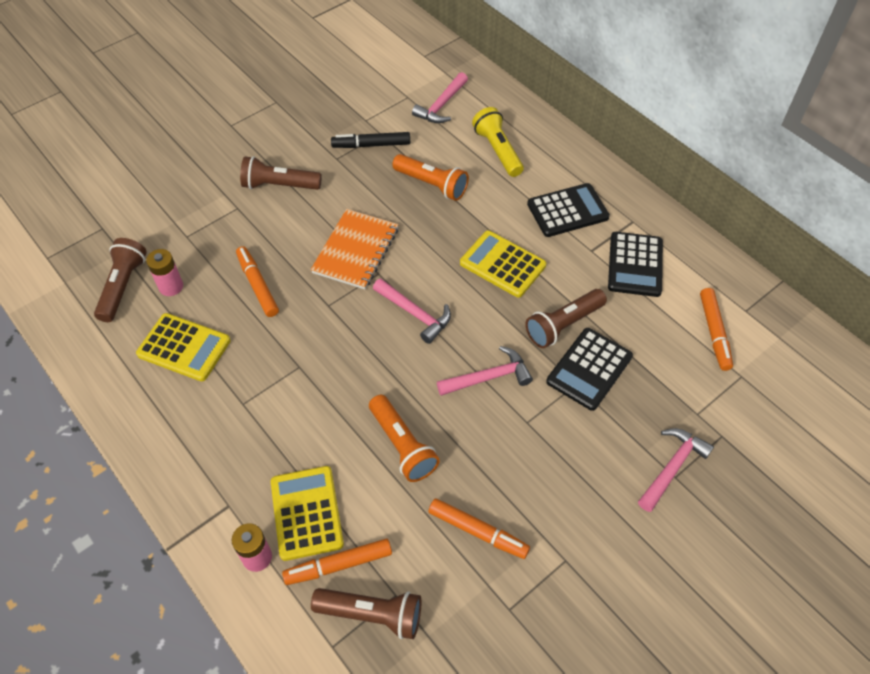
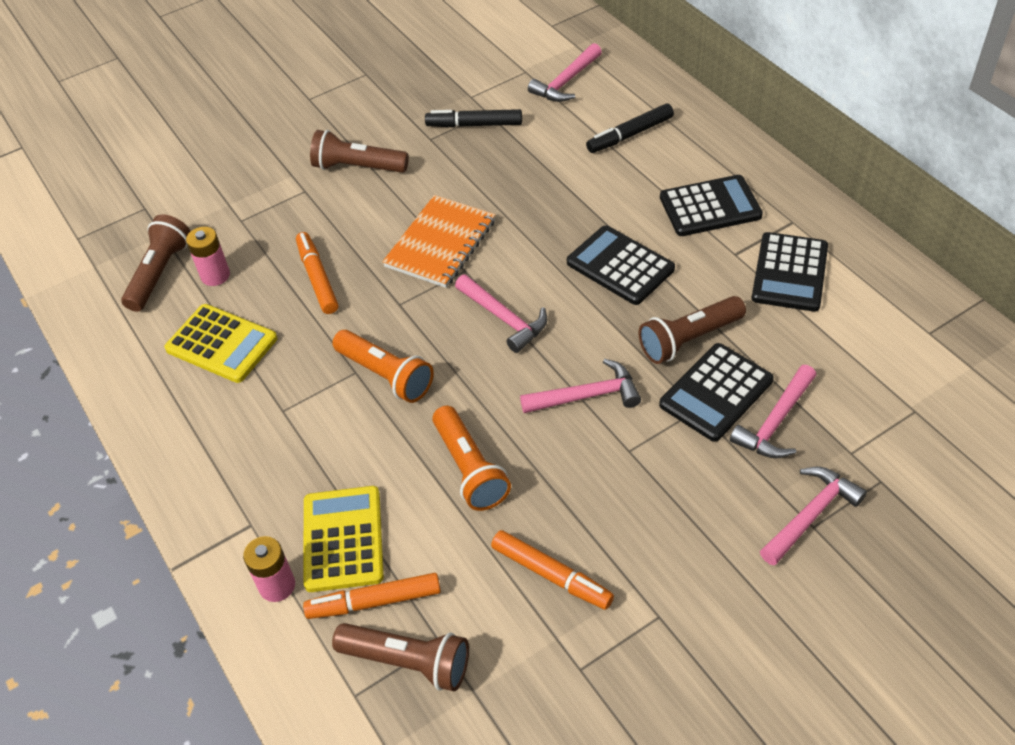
camera: 10 degrees right, 5 degrees down
orange flashlight [392,154,469,201] -> orange flashlight moved to [332,330,434,403]
yellow calculator [460,230,546,297] -> black calculator [567,225,675,305]
yellow flashlight [472,107,524,177] -> black marker [586,104,674,153]
orange marker [700,288,733,371] -> none
none -> pink hammer [730,365,816,458]

